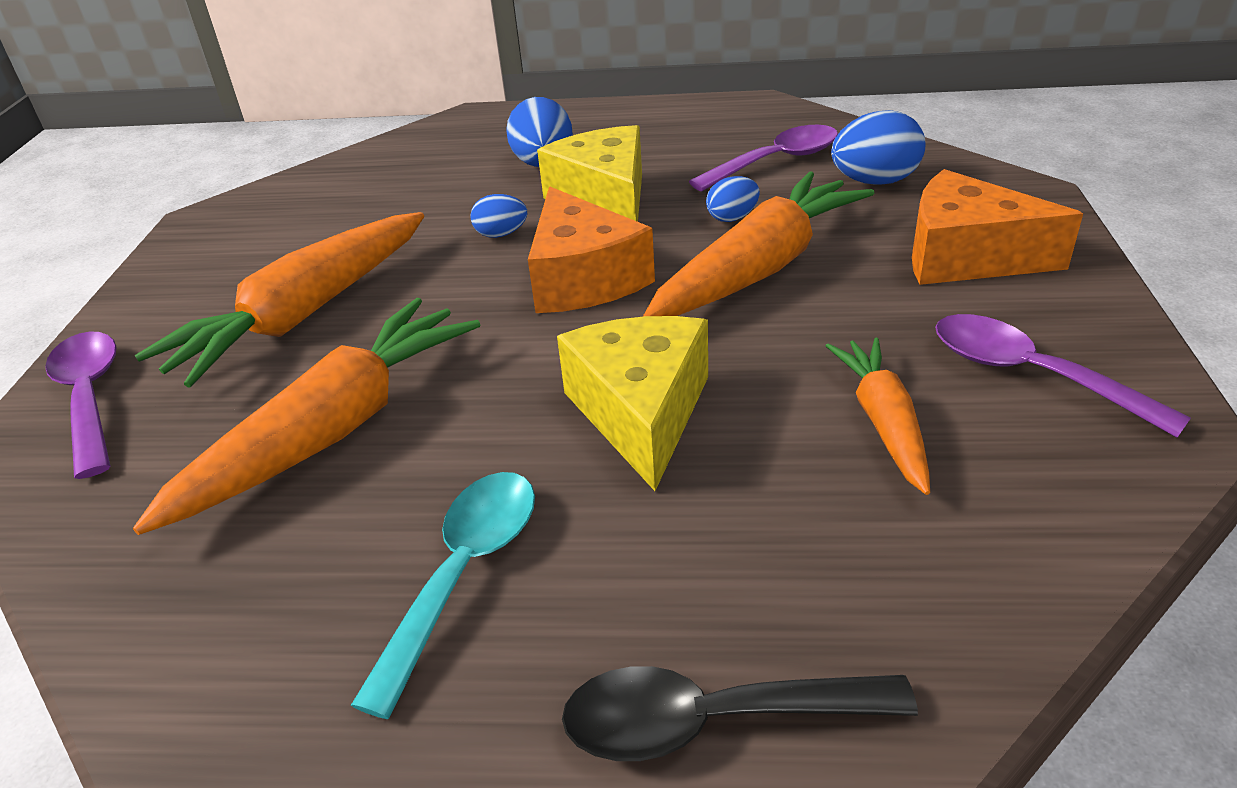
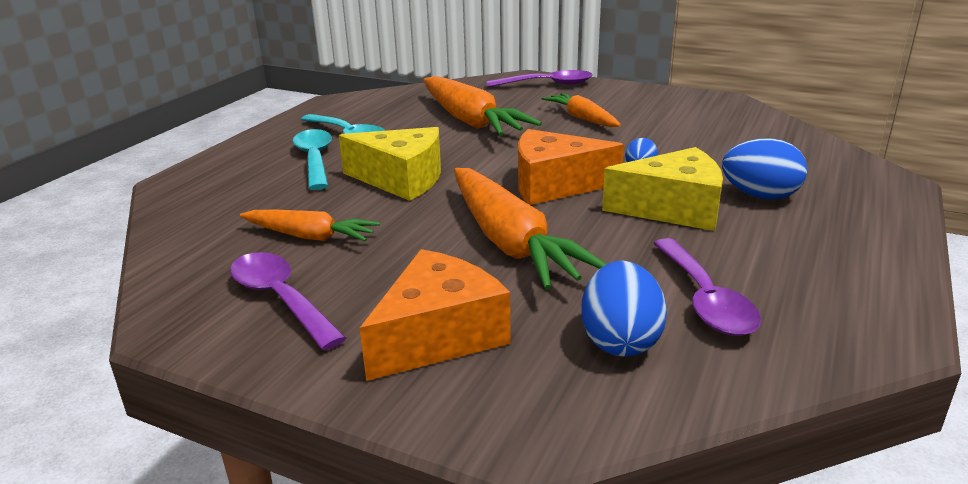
camera: 110 degrees right, 10 degrees down
orange carrot [135,212,424,388] -> orange carrot [542,93,621,127], size x0.57
black spoon [562,666,918,761] -> none
blue egg [706,176,760,222] -> none
purple spoon [935,314,1191,438] -> purple spoon turned 105 degrees counterclockwise [230,252,346,350]
none -> turquoise spoon [293,129,332,190]

